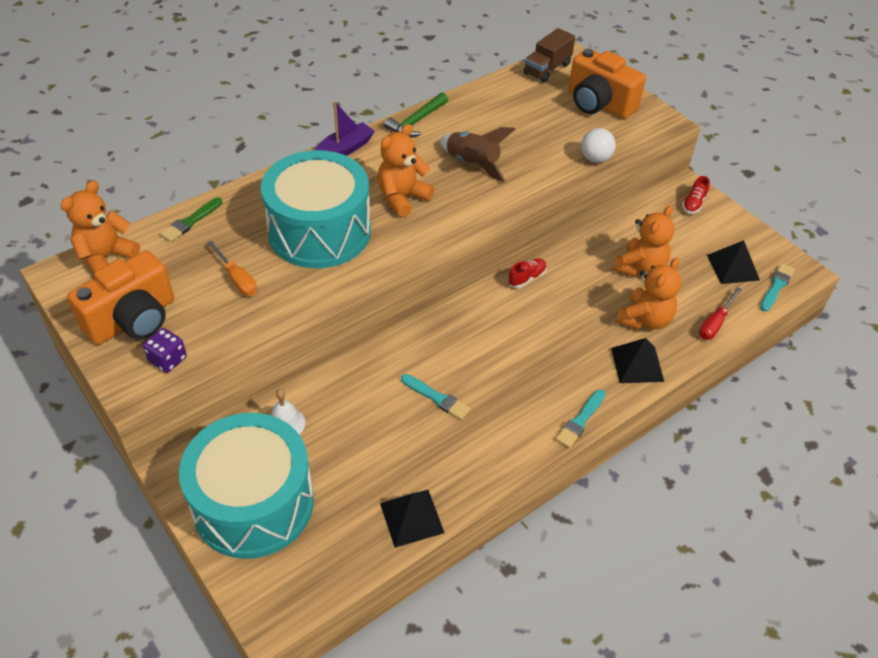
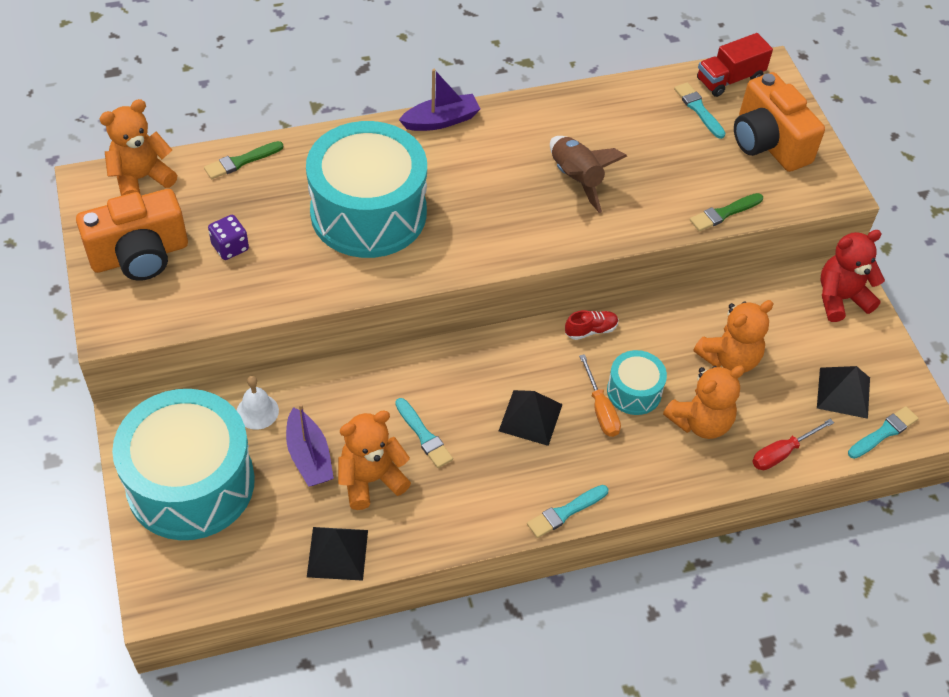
camera: 20 degrees right, 5 degrees up
purple dice [143,328,187,373] -> purple dice moved to [208,215,249,260]
orange screwdriver [207,240,257,296] -> orange screwdriver moved to [579,354,621,437]
orange teddy bear [378,124,434,217] -> orange teddy bear moved to [338,410,411,510]
green hammer [384,92,448,137] -> none
brown truck [524,28,575,83] -> red truck [697,33,773,97]
white ball [581,128,616,163] -> green brush [690,193,763,231]
black pyramid [611,338,664,383] -> black pyramid moved to [499,390,563,446]
red shoe [682,176,710,214] -> red teddy bear [820,230,885,322]
none -> purple boat [286,404,334,487]
none -> turquoise drum [607,350,667,415]
none -> turquoise brush [674,82,726,139]

